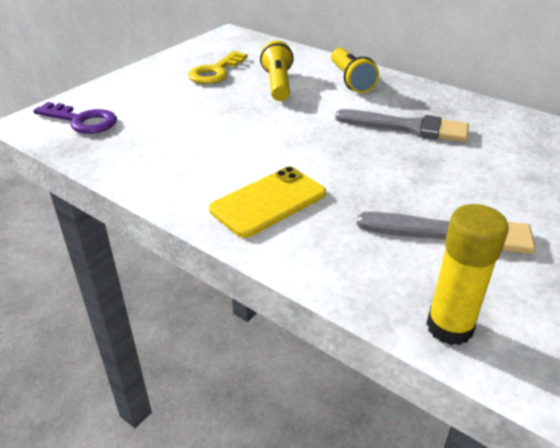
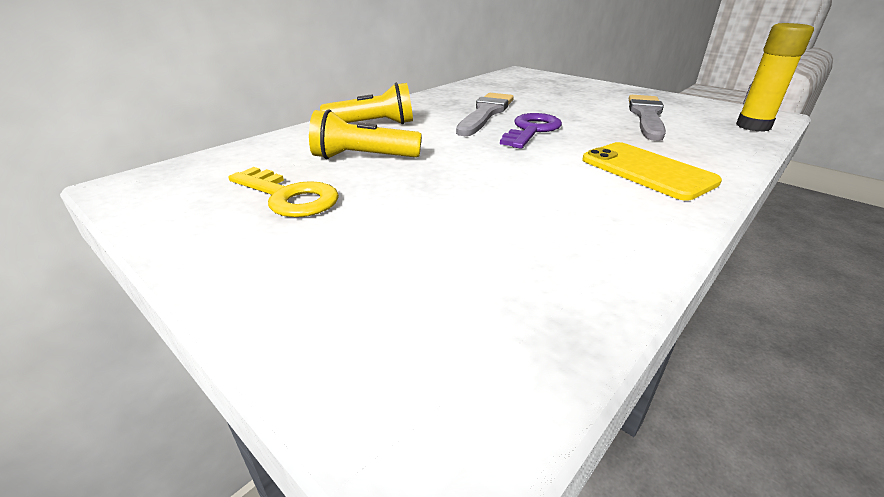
camera: 85 degrees left, 5 degrees down
purple key [33,102,117,134] -> purple key moved to [500,113,562,149]

